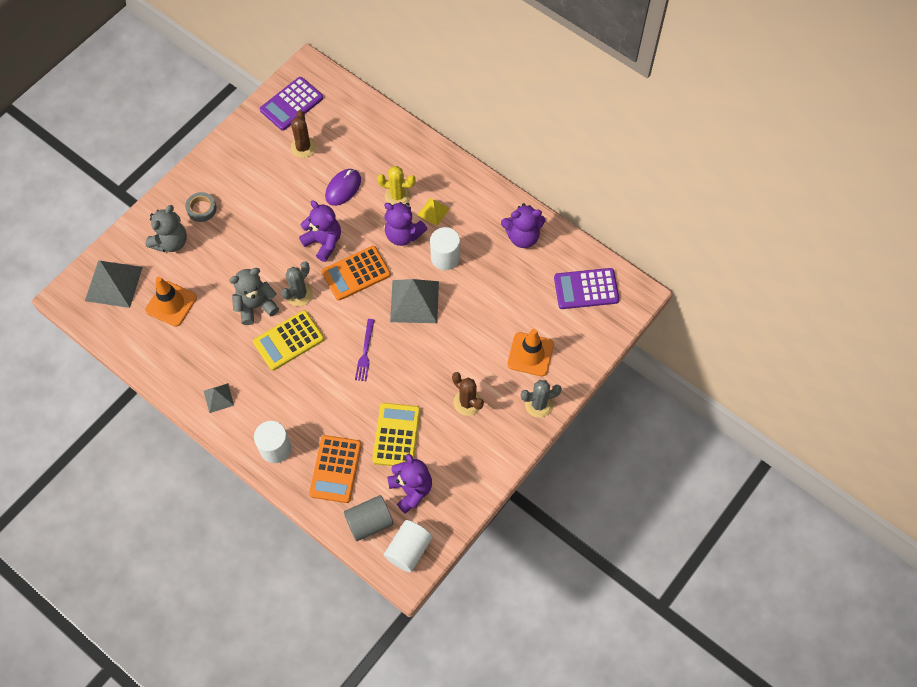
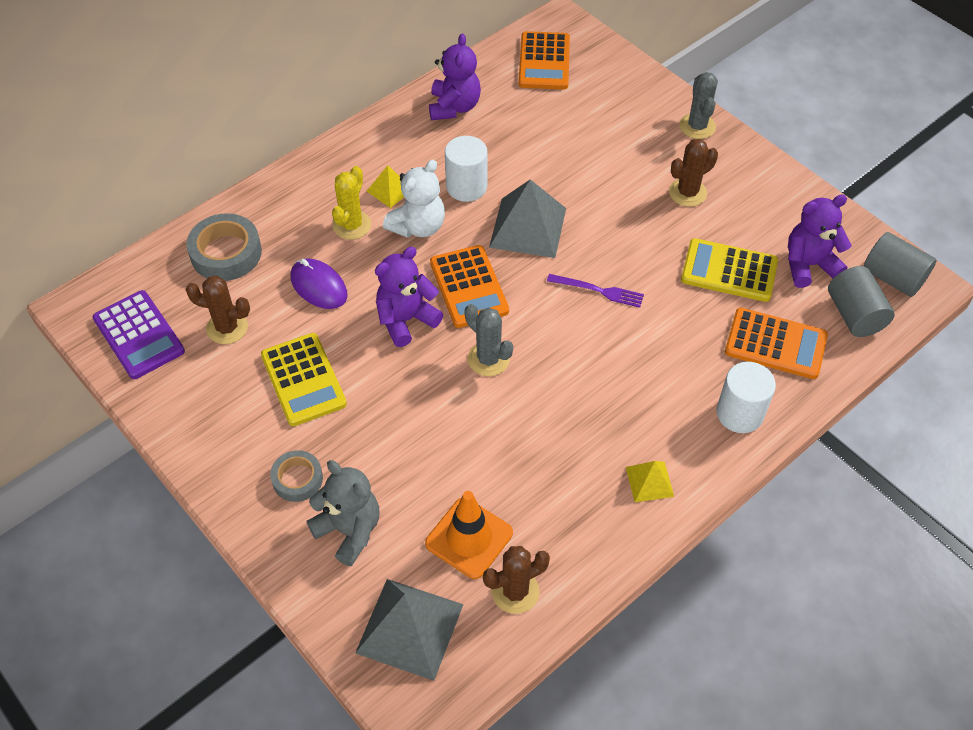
camera: 80 degrees left, 10 degrees down
grey pyramid [204,383,234,413] -> yellow pyramid [626,461,674,502]
grey teddy bear [229,268,279,325] -> none
yellow calculator [253,310,324,371] -> yellow calculator moved to [261,333,347,426]
purple teddy bear [384,202,427,246] -> white teddy bear [383,160,445,238]
white cylinder [384,520,433,572] -> grey cylinder [864,232,937,297]
orange traffic cone [507,329,554,376] -> none
purple calculator [554,268,619,309] -> orange calculator [518,31,570,90]
none -> grey tape [186,213,262,281]
none -> brown cactus [483,546,550,614]

